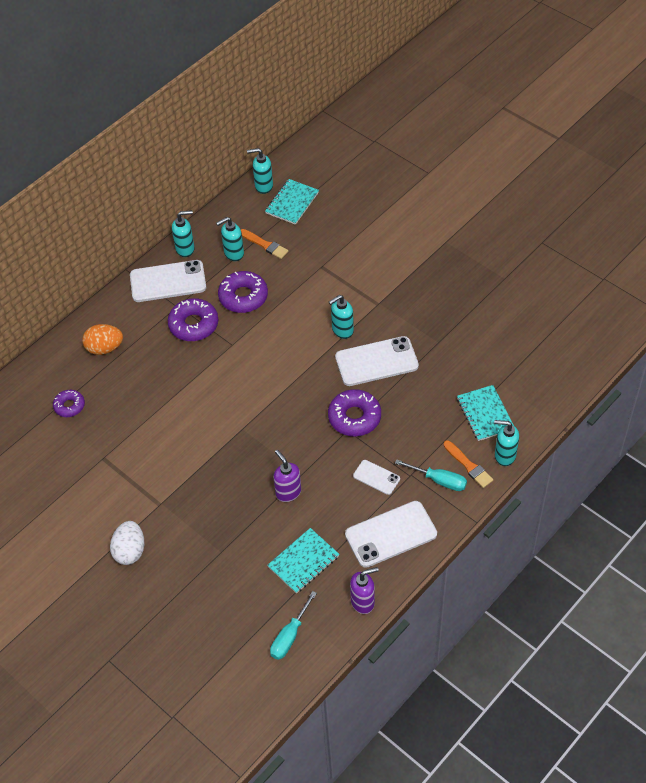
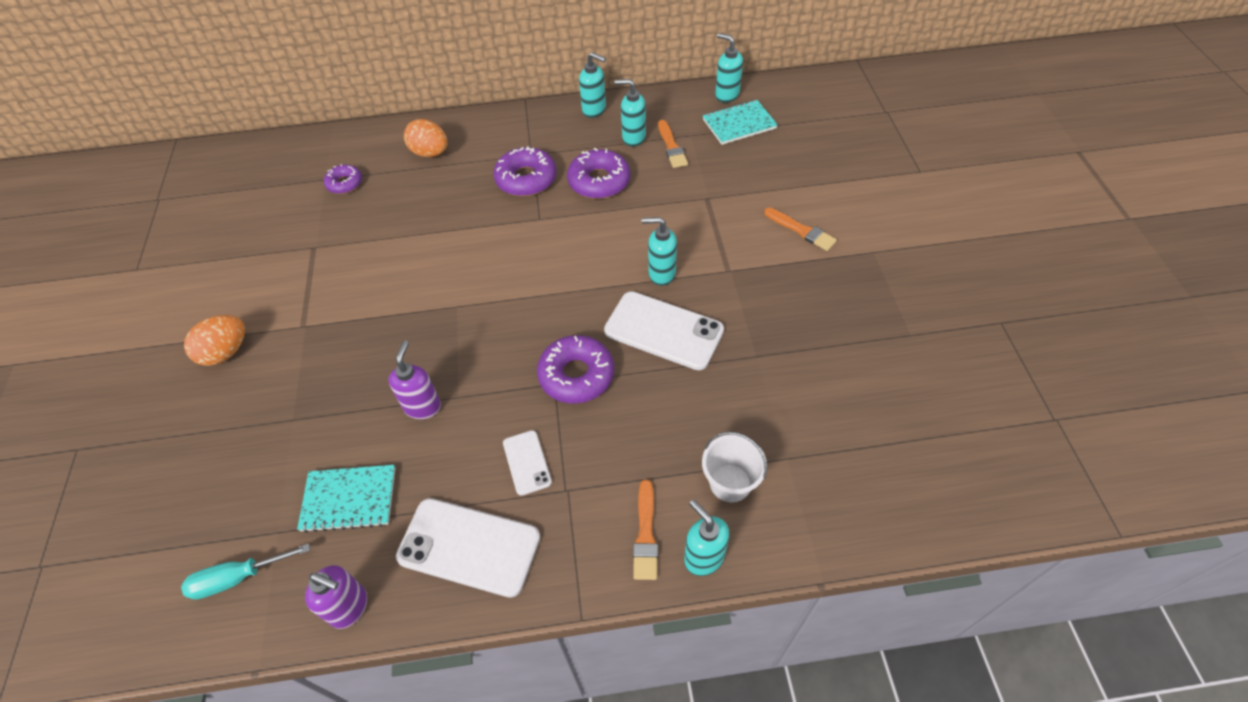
camera: 40 degrees right, 0 degrees up
white egg [110,521,145,565] -> orange egg [184,315,245,366]
white phone [130,260,206,302] -> none
turquoise screwdriver [395,459,467,491] -> none
turquoise notebook [457,385,514,441] -> white bucket [702,432,767,502]
none -> orange brush [764,207,837,251]

